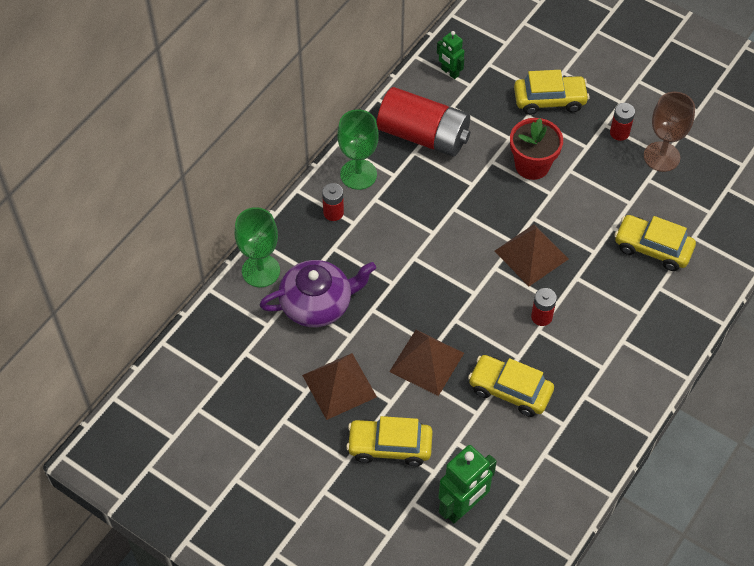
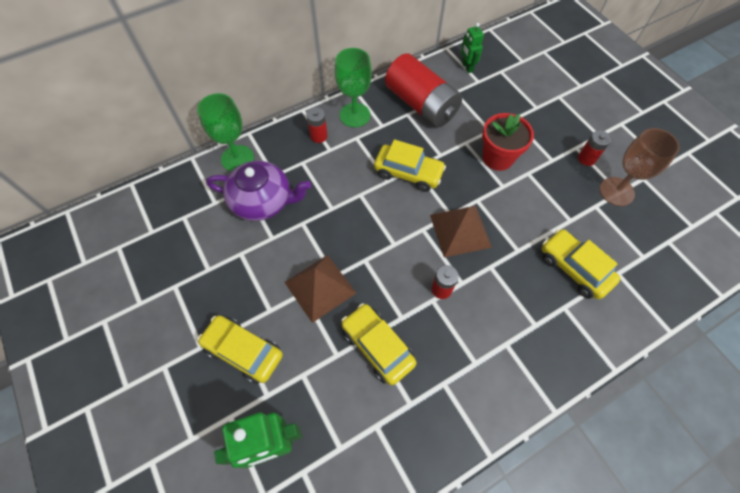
camera: 25 degrees right, 5 degrees up
brown pyramid [302,353,377,420] -> none
yellow car [514,70,589,115] -> yellow car moved to [374,139,446,192]

